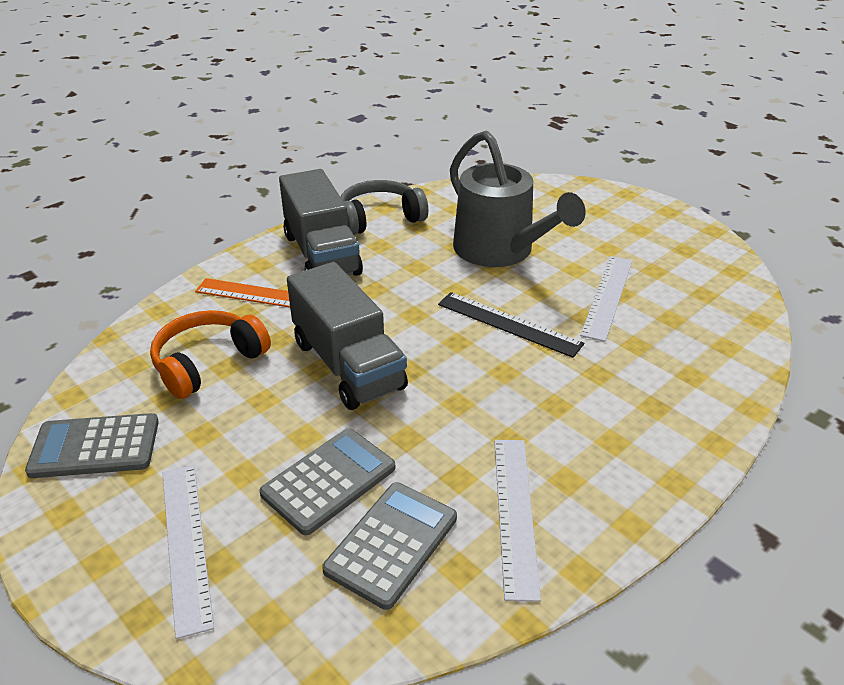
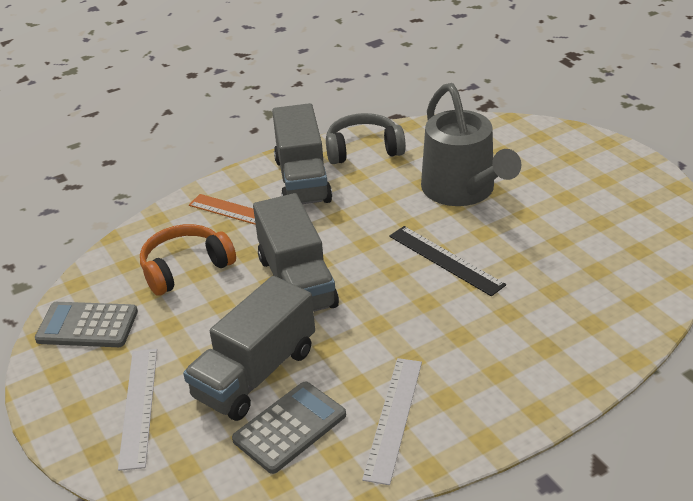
camera: 15 degrees right, 0 degrees up
grey calculator [260,429,395,535] -> grey truck [183,276,315,421]
white ruler [580,256,633,342] -> none

